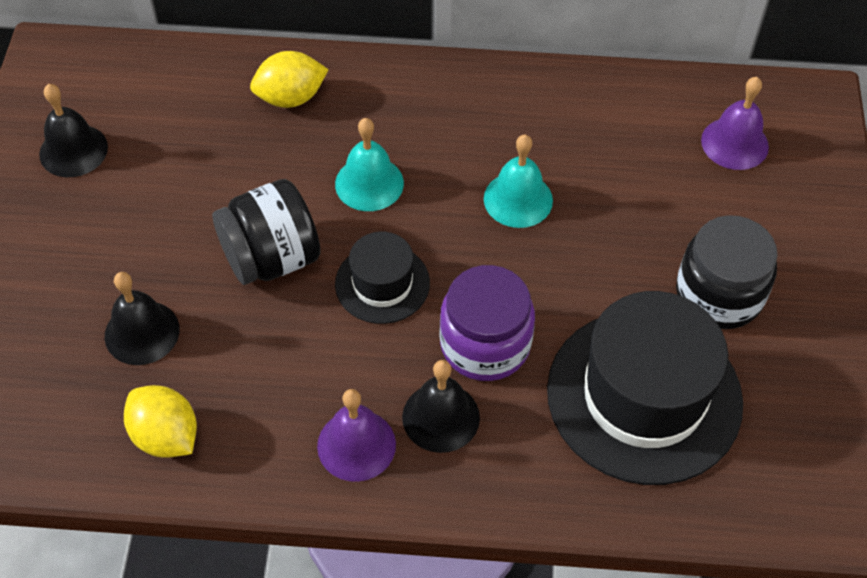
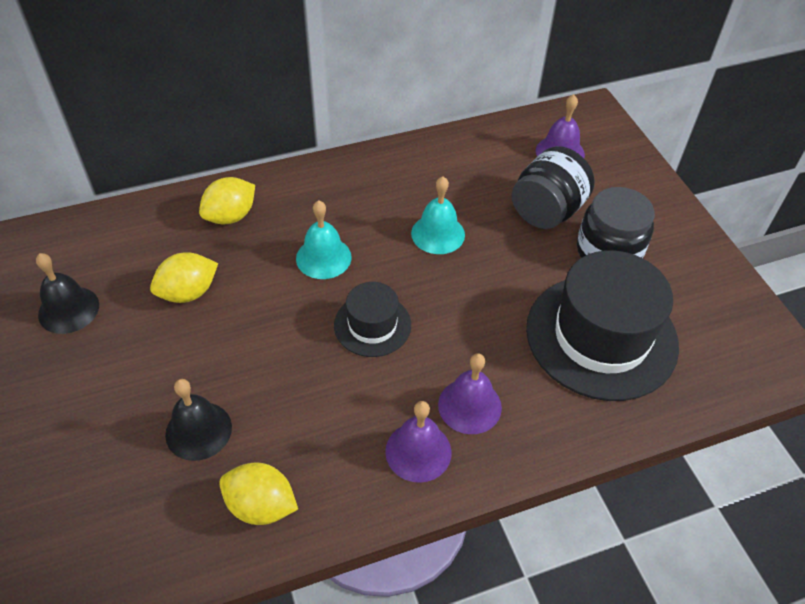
camera: 25 degrees left, 5 degrees down
black jar [212,179,321,285] -> black jar moved to [512,146,595,229]
black bell [402,360,480,453] -> purple bell [438,353,502,434]
purple jar [439,265,535,381] -> none
none -> yellow lemon [150,252,218,303]

